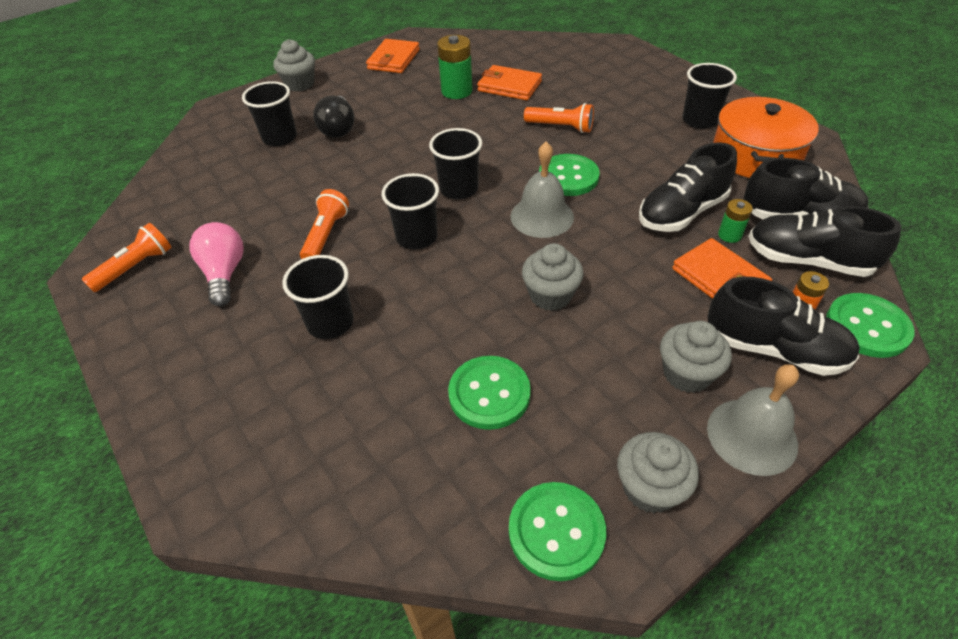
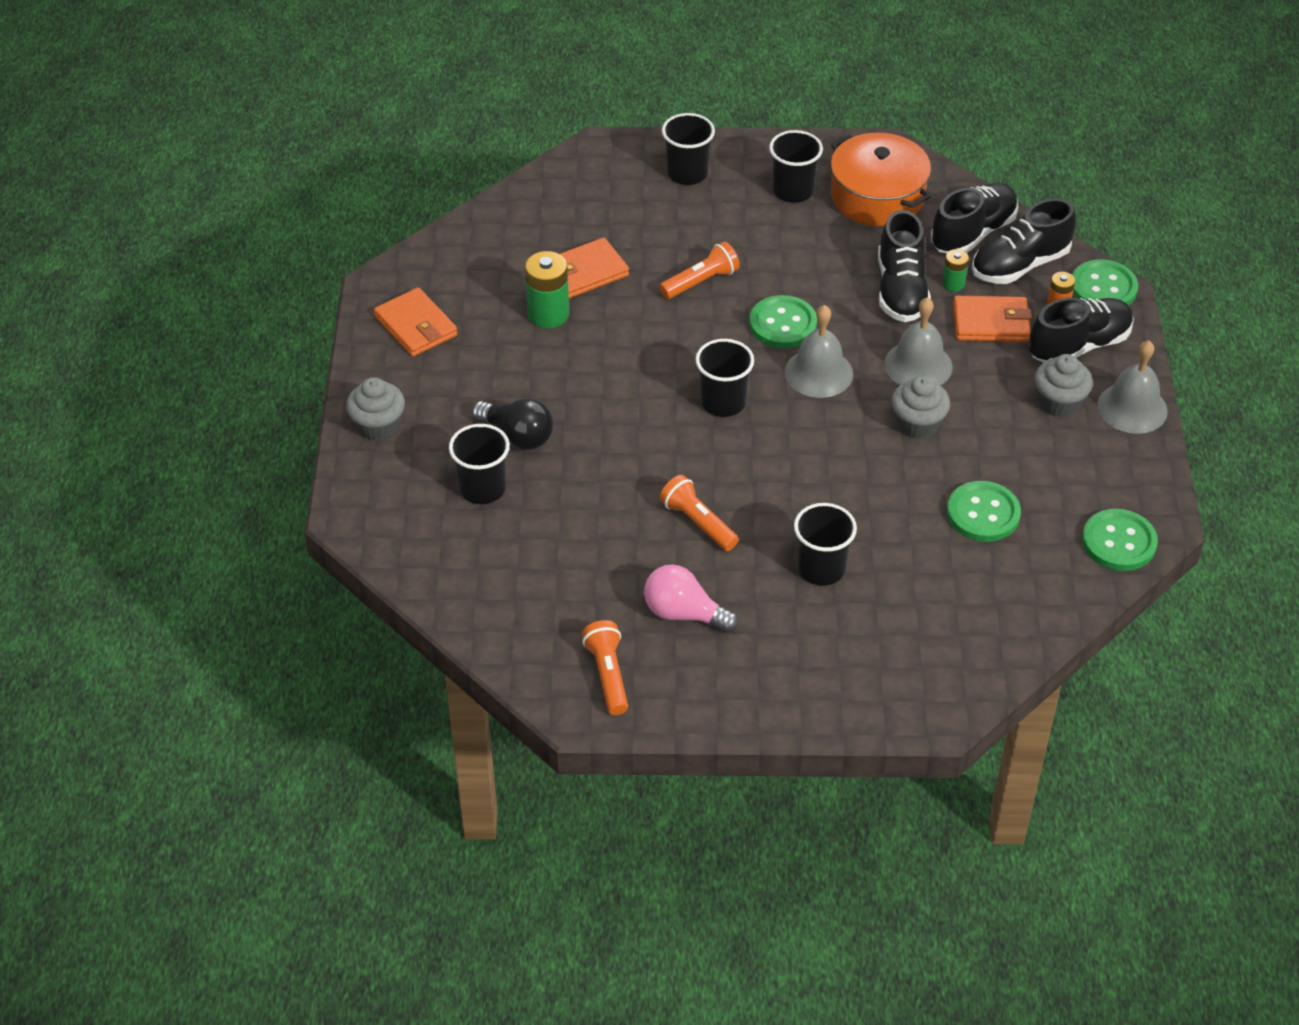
camera: 55 degrees left, 0 degrees up
black cup [382,173,439,250] -> black cup moved to [662,113,715,185]
grey cupcake [617,432,699,513] -> none
none -> grey bell [884,297,953,385]

